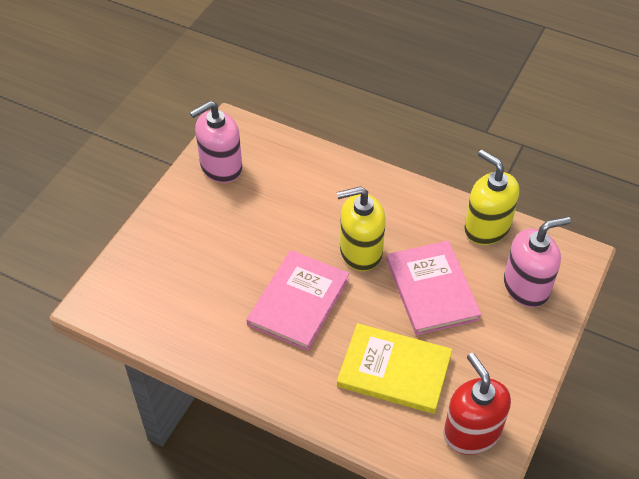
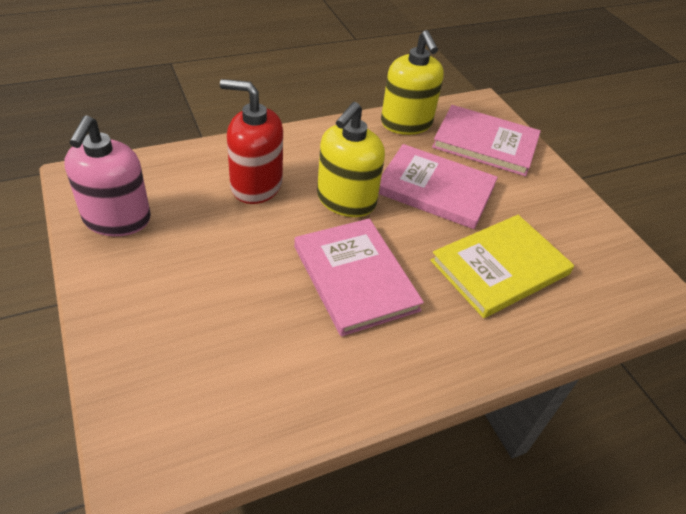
camera: 55 degrees left, 5 degrees down
red soap dispenser [444,353,511,455] -> red soap dispenser moved to [220,79,283,204]
yellow soap dispenser [464,150,519,245] -> yellow soap dispenser turned 105 degrees counterclockwise [381,30,444,135]
pink soap dispenser [504,217,571,307] -> pink book [432,105,541,176]

